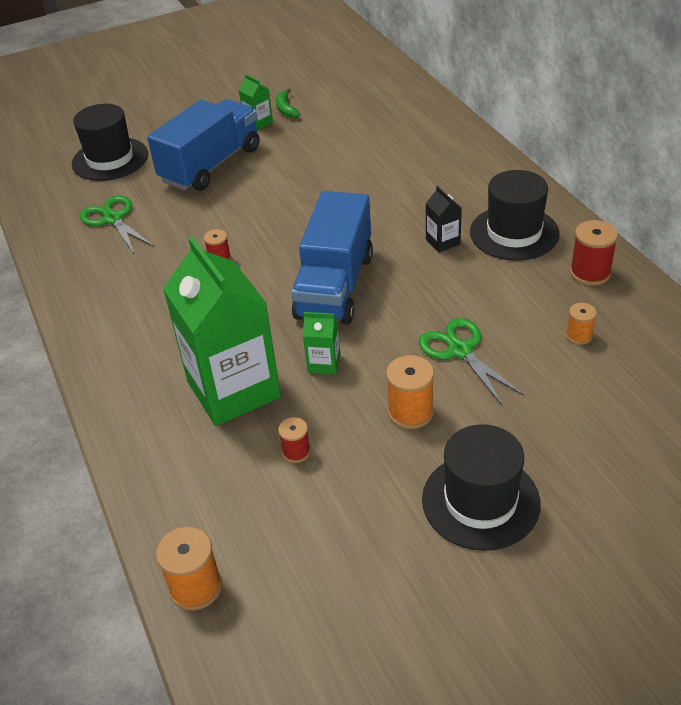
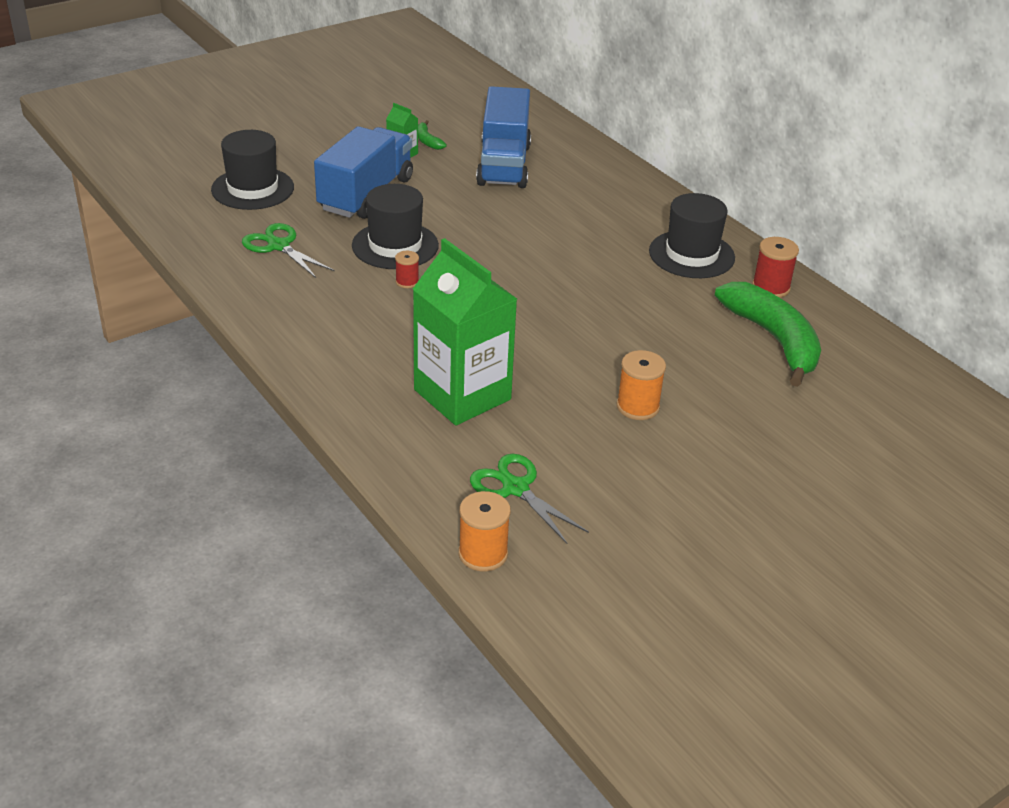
camera: 15 degrees left, 5 degrees down
red spool [278,417,311,463] -> none
blue truck [291,191,373,325] -> blue truck moved to [476,86,531,188]
green carton [303,312,340,374] -> none
green scissors [418,318,524,405] -> green scissors moved to [470,454,589,544]
black hat [422,424,541,551] -> black hat moved to [352,184,439,269]
black carton [426,186,462,252] -> none
orange spool [566,303,597,345] -> green banana [715,282,821,387]

